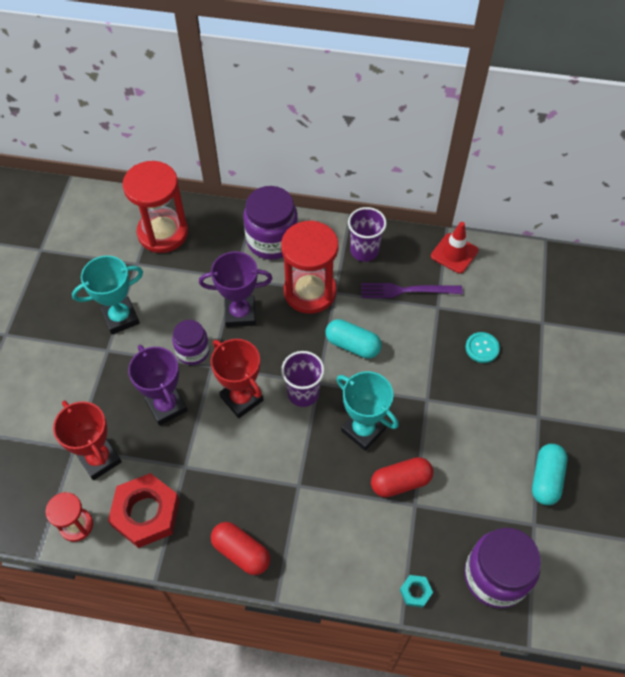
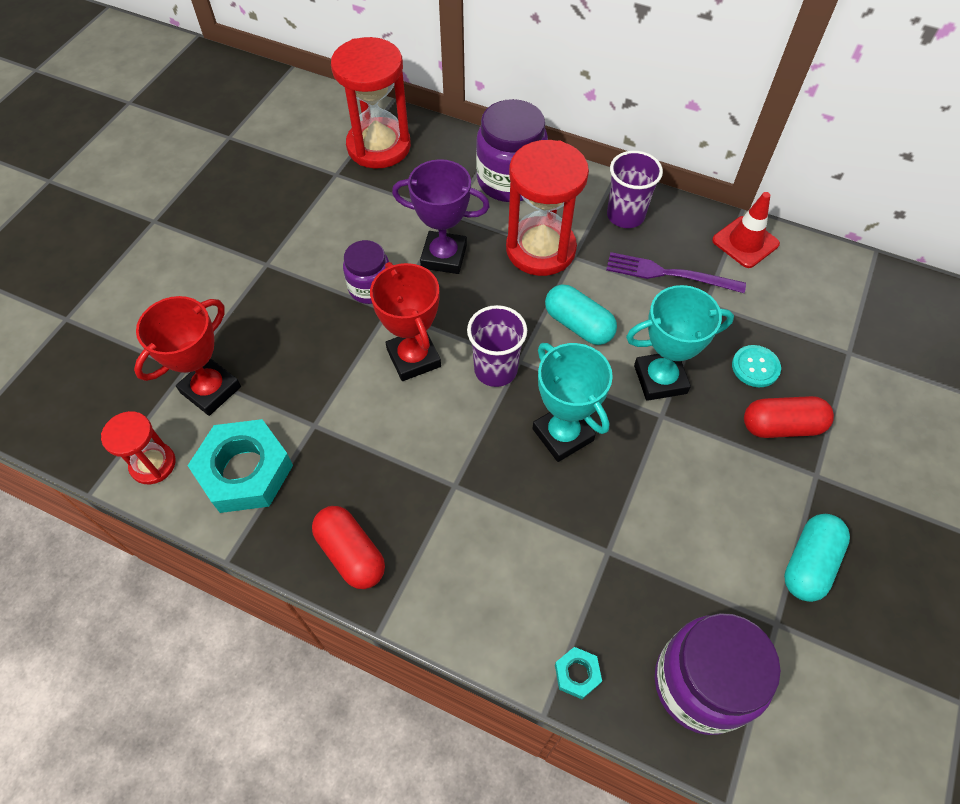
camera: 15 degrees right, 0 degrees up
red trophy [53,401,122,480] -> red trophy turned 60 degrees clockwise [134,296,241,416]
turquoise trophy [72,256,143,334] -> turquoise trophy moved to [626,285,734,401]
red nut [108,473,180,548] -> turquoise nut [188,419,293,513]
purple trophy [128,345,188,426] -> none
red capsule [371,457,433,498] -> red capsule moved to [744,396,834,438]

